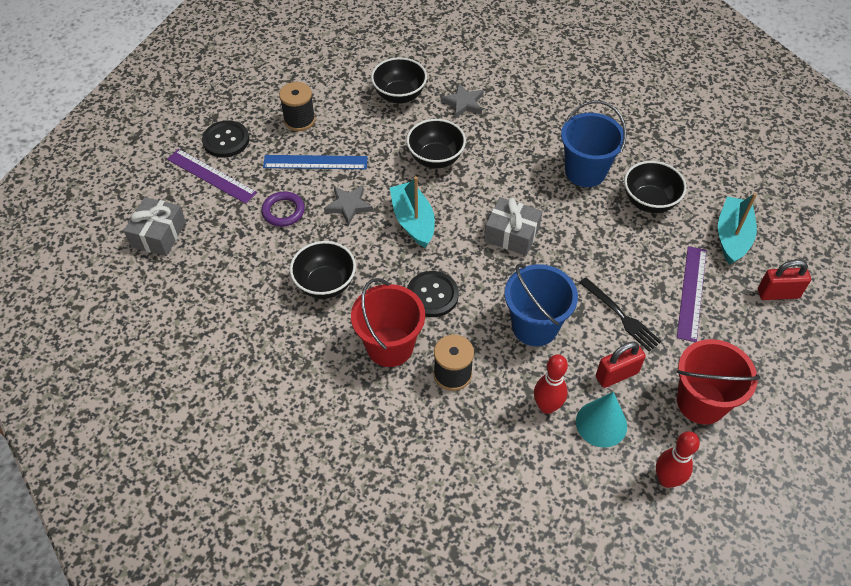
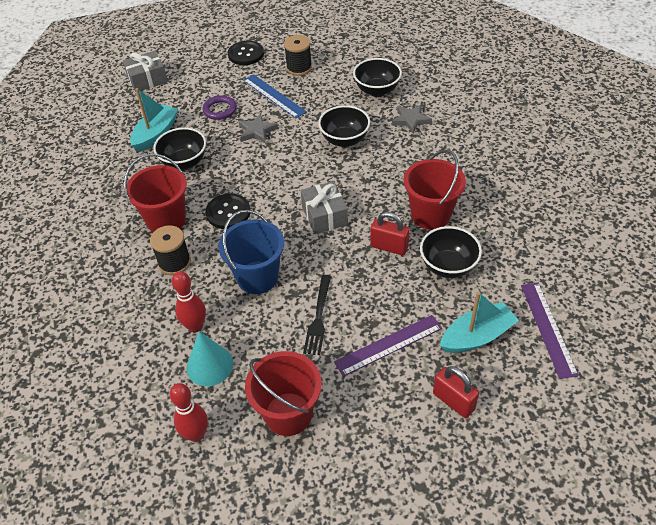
camera: 50 degrees right, 5 degrees down
purple ruler [167,149,257,204] -> purple ruler moved to [521,283,579,379]
turquoise boat [390,176,435,248] -> turquoise boat moved to [130,88,178,152]
blue bucket [561,101,627,187] -> red bucket [404,150,466,230]
red padlock [596,342,646,388] -> red padlock moved to [370,212,410,255]

